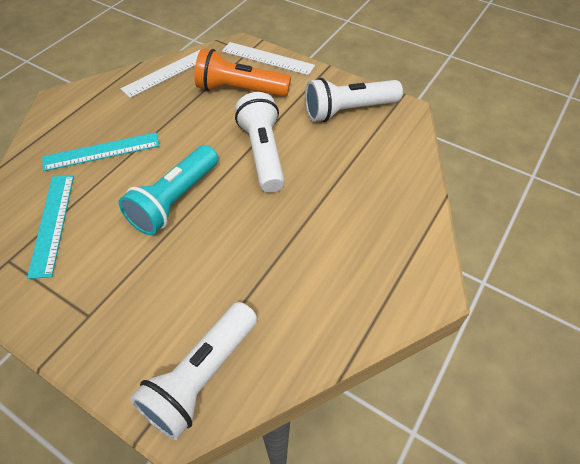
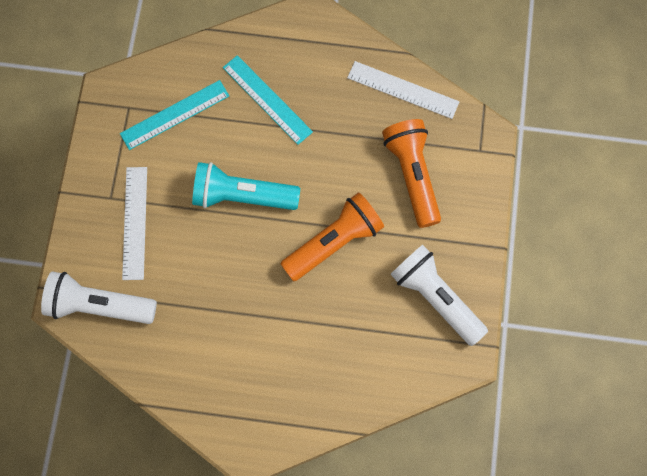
camera: 65 degrees right, 20 degrees up
white ruler [222,42,315,75] -> white ruler moved to [122,167,147,280]
white flashlight [235,92,285,193] -> orange flashlight [280,192,384,281]

